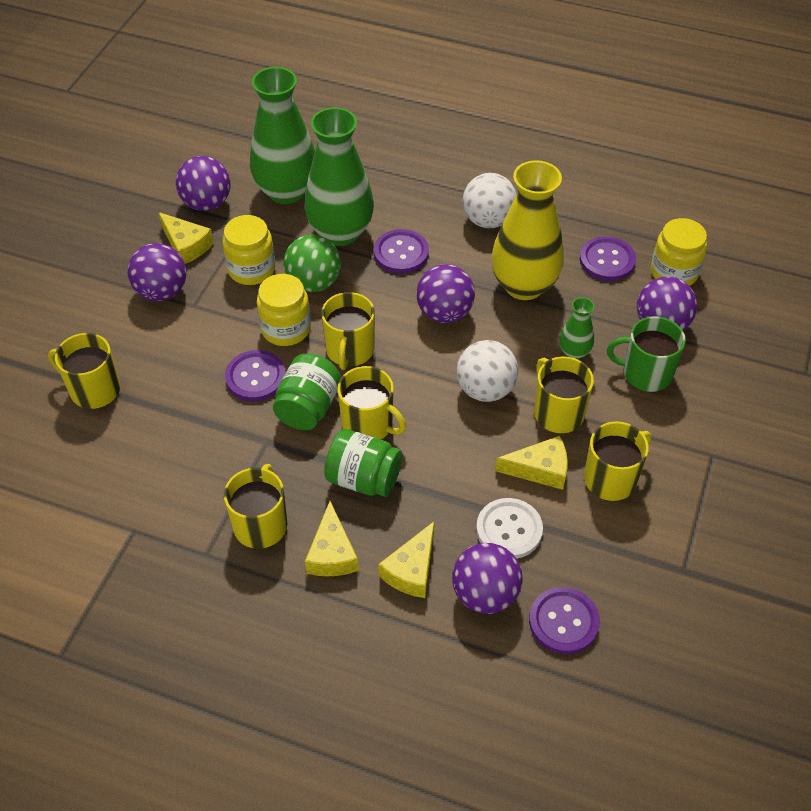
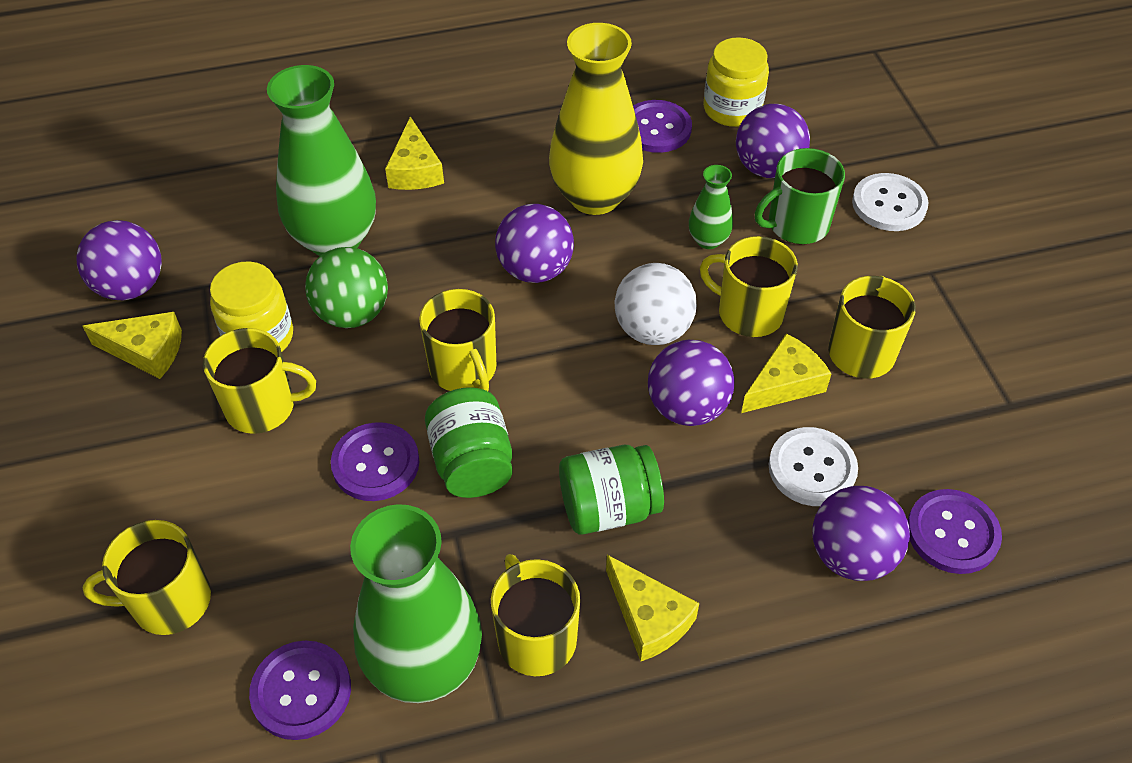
camera: 35 degrees left, 0 degrees up
purple ball [127,243,186,301] -> purple ball moved to [648,340,735,426]
green vase [250,67,315,204] -> green vase moved to [350,504,482,703]
yellow jar [257,274,311,346] -> none
yellow mug [337,366,406,440] -> yellow mug moved to [203,328,316,434]
purple button [374,229,429,273] -> purple button moved to [249,641,351,740]
yellow cheese [378,522,434,598] -> yellow cheese moved to [385,116,444,190]
white ball [462,173,517,228] -> none
none -> white button [852,173,929,231]

